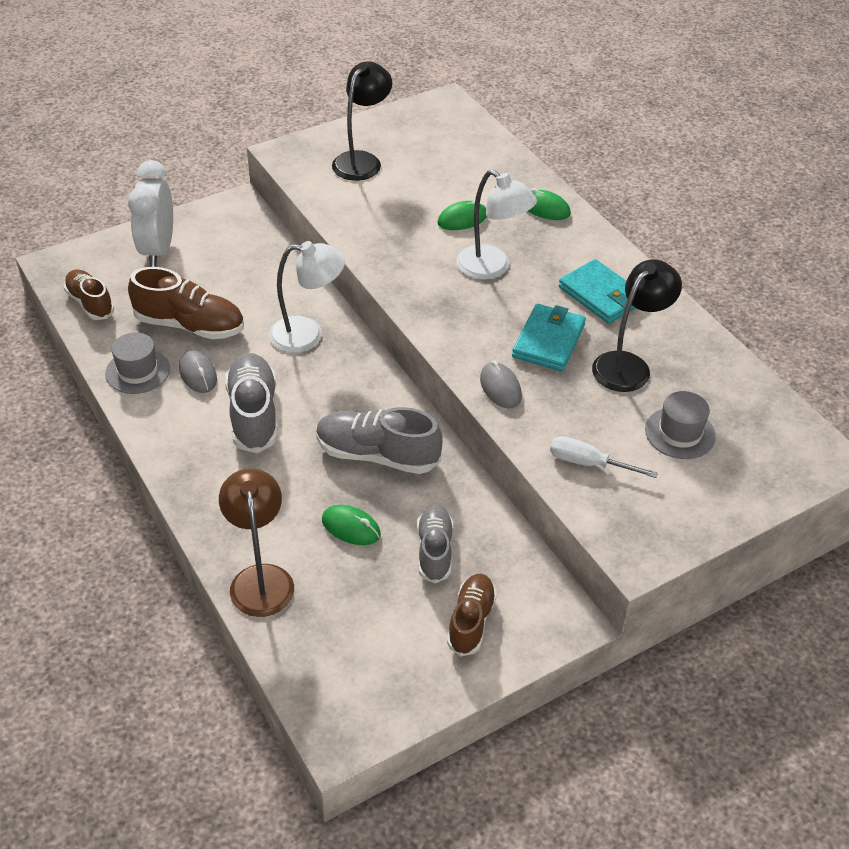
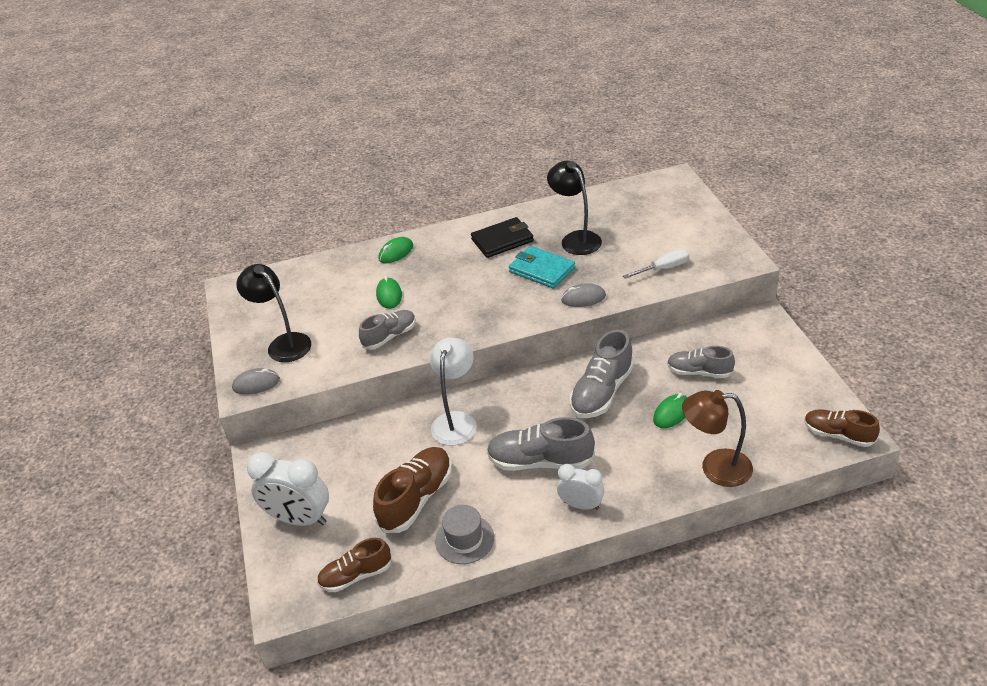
camera: 70 degrees left, 5 degrees down
grey mouse [179,350,217,393] -> grey mouse moved to [232,368,280,395]
brown shoe [447,574,497,657] -> brown shoe moved to [804,409,880,447]
white lamp [456,170,537,280] -> none
white screwdriver [550,436,658,478] -> white screwdriver turned 150 degrees counterclockwise [623,249,690,279]
turquoise wallet [559,259,635,324] -> black wallet [471,217,534,258]
grey hat [645,391,716,459] -> none
none -> grey shoe [359,310,416,350]
none -> white clock [557,464,604,510]

